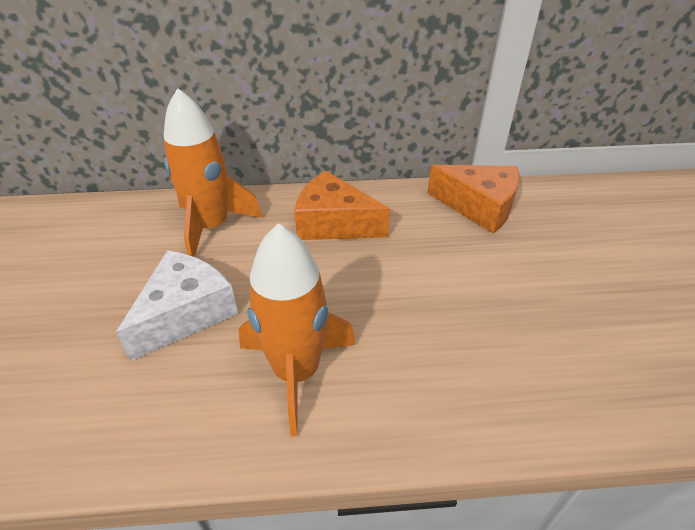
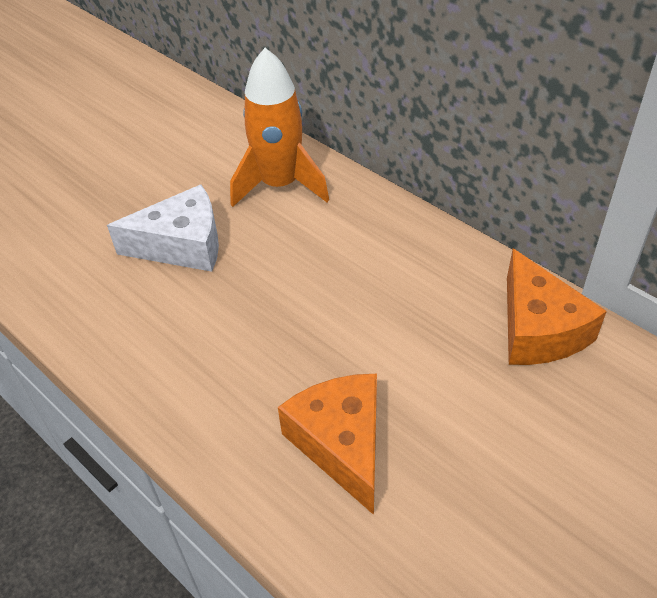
camera: 50 degrees right, 5 degrees up
orange rocket [239,223,356,436] -> none
orange cheese [294,171,390,240] -> orange cheese moved to [278,374,377,515]

